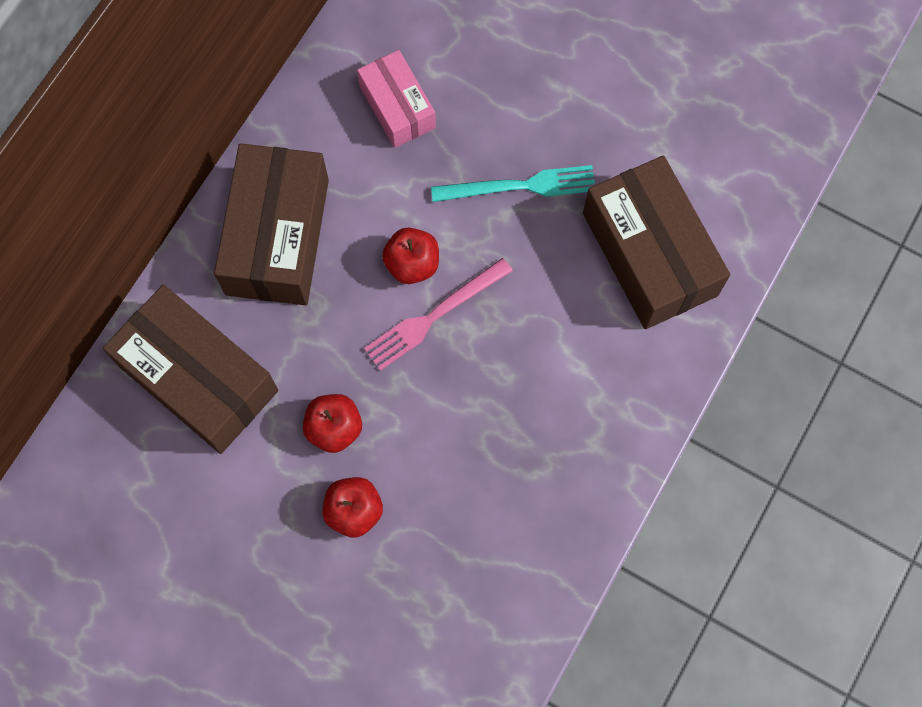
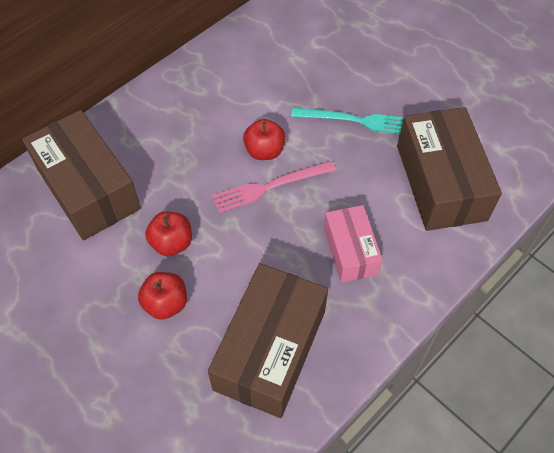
camera: 15 degrees right, 15 degrees down
brown box [214,143,329,305] -> brown box moved to [208,263,328,418]
pink box [357,50,436,148] -> pink box moved to [324,205,383,283]

